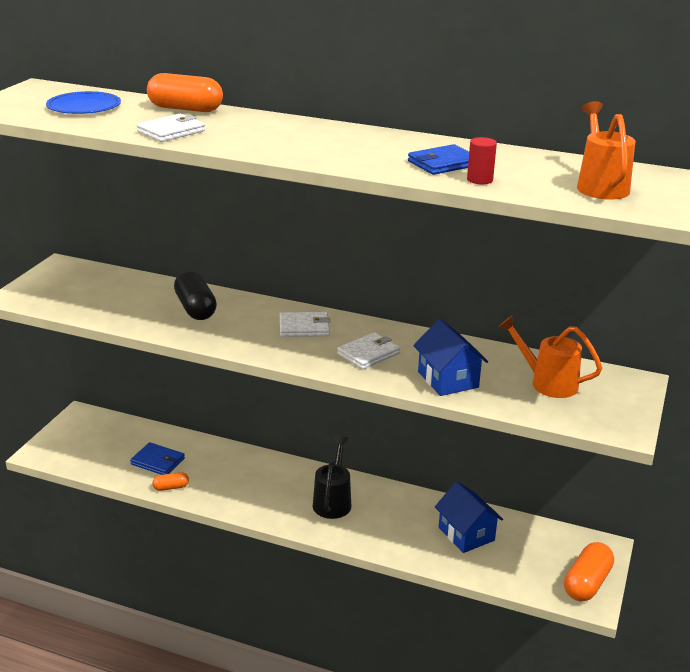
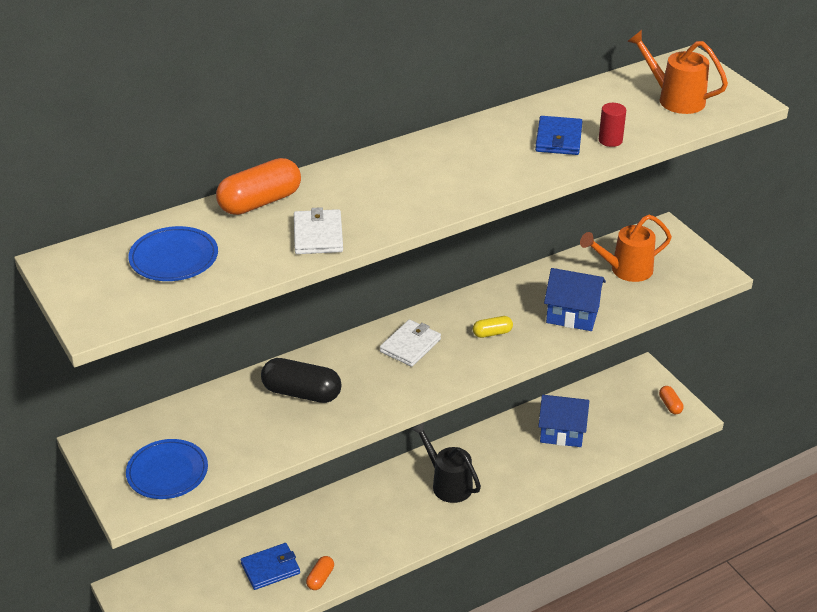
camera: 50 degrees left, 10 degrees up
white wallet [337,332,400,370] -> yellow capsule [473,316,513,338]
orange capsule [564,542,614,601] -> orange capsule [659,386,684,414], size x0.53
none -> blue plate [126,439,208,499]

